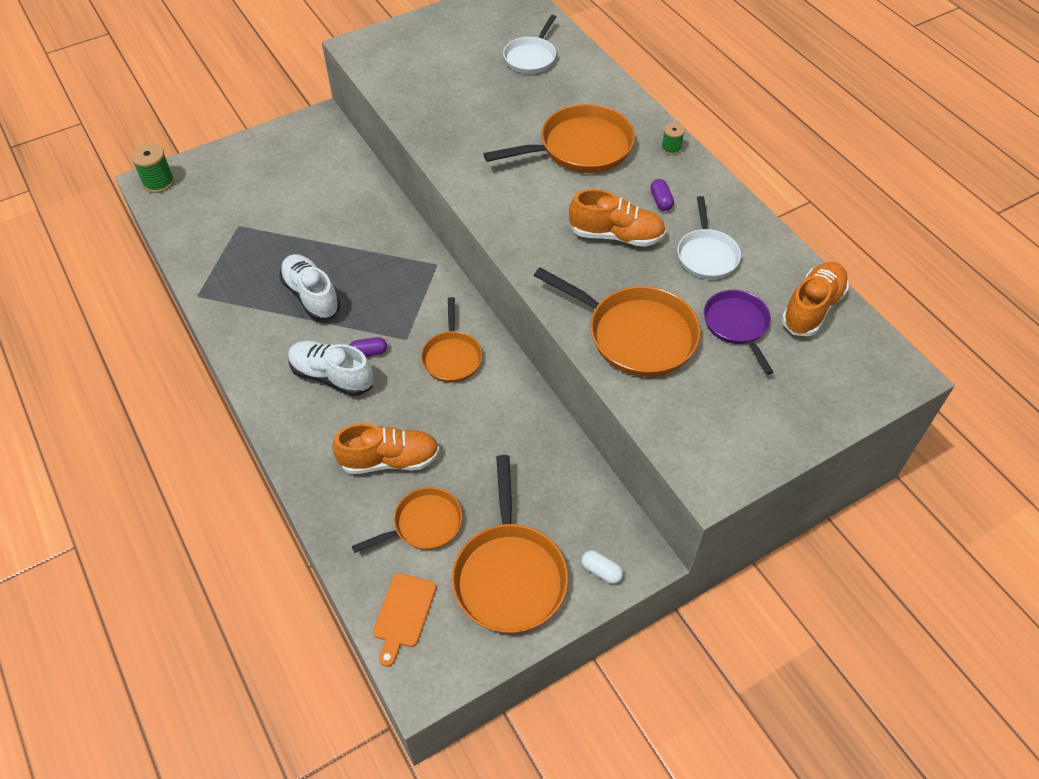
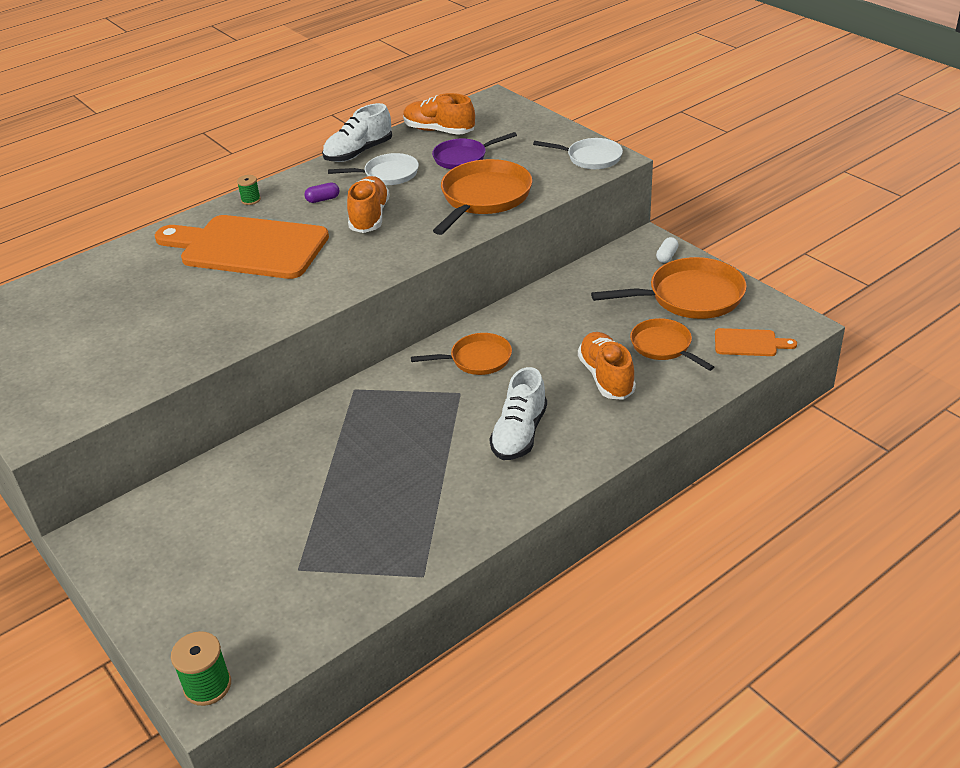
camera: 95 degrees left, 15 degrees down
white shoe [279,254,340,320] -> white shoe moved to [322,103,392,162]
purple capsule [349,337,387,357] -> none
orange pan [484,104,635,173] -> orange cutting board [155,215,329,279]
white pan [503,15,556,74] -> white pan moved to [533,138,623,169]

